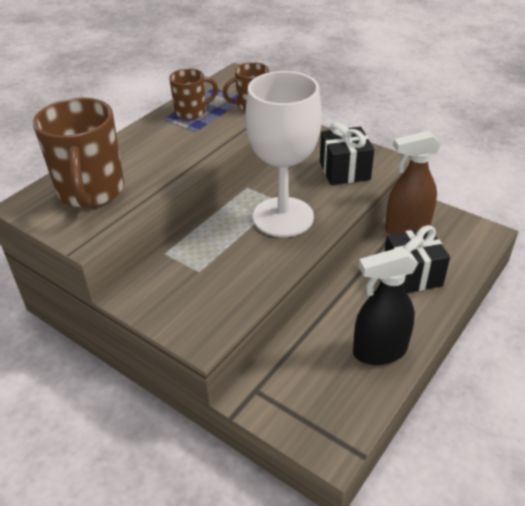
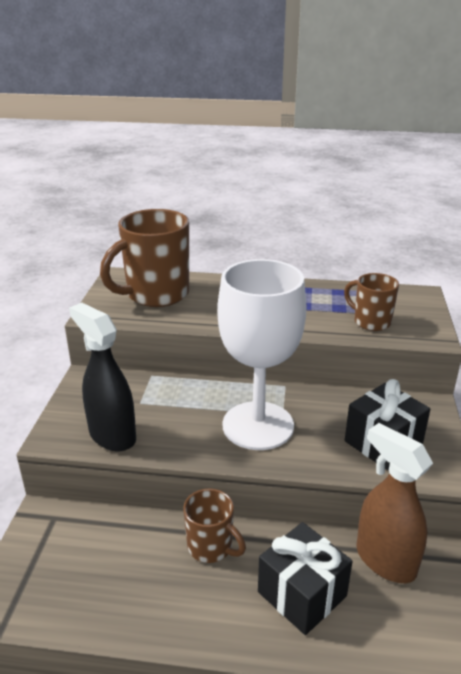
camera: 60 degrees right, 10 degrees down
brown mug [169,68,218,120] -> brown mug moved to [183,488,246,563]
black spray bottle [353,247,418,365] -> black spray bottle moved to [69,303,136,451]

